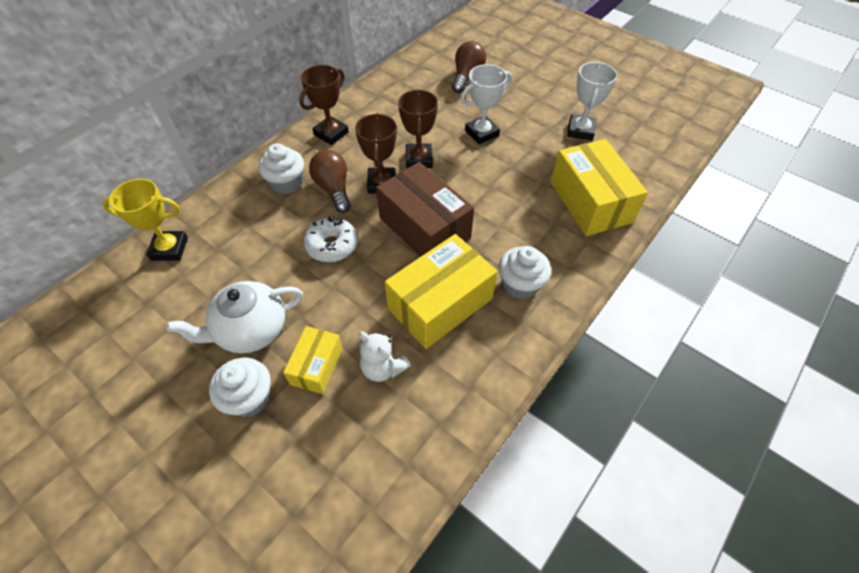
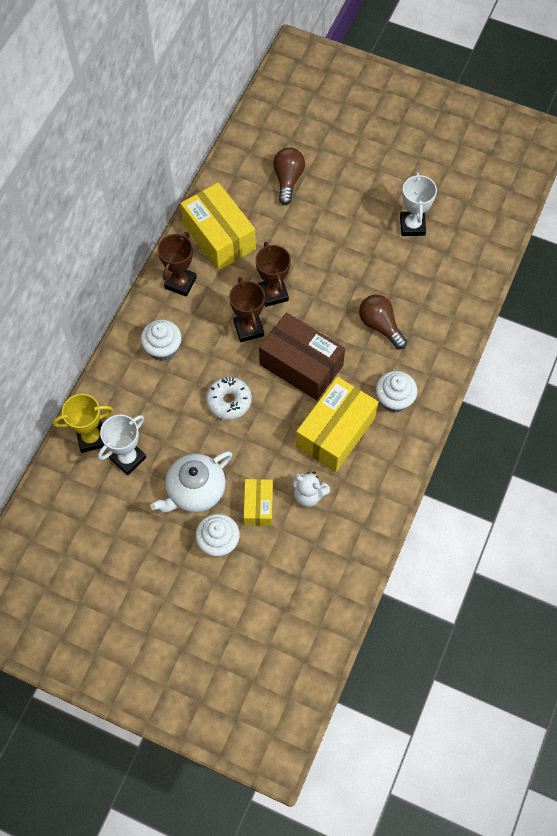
camera: 15 degrees left, 10 degrees up
brown light bulb [309,150,351,213] -> brown light bulb moved to [359,295,407,349]
white trophy [461,64,512,144] -> white trophy moved to [98,415,146,475]
yellow box [550,139,648,236] -> yellow box moved to [180,182,256,271]

